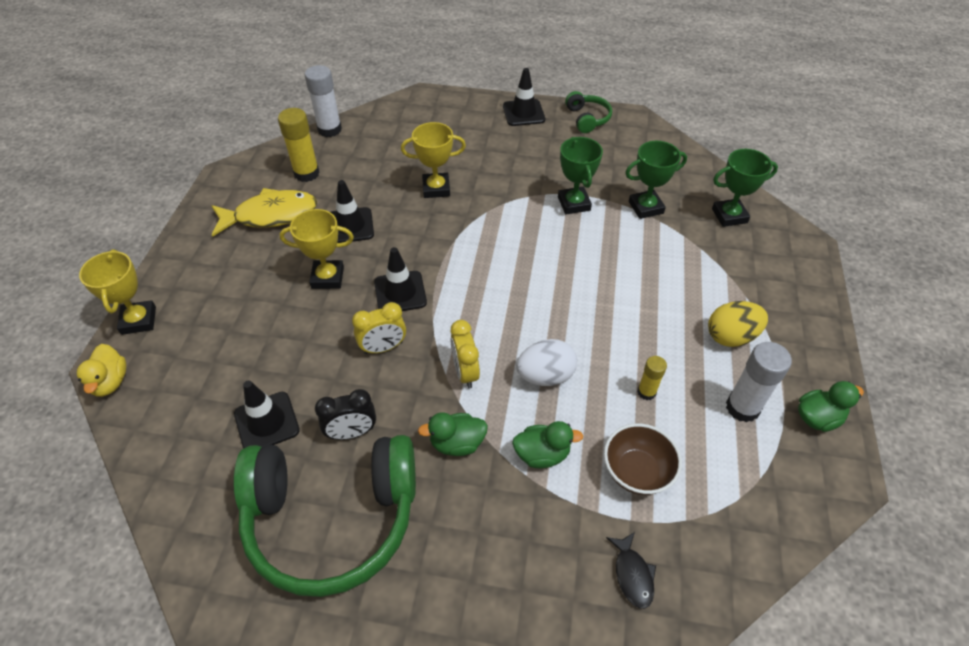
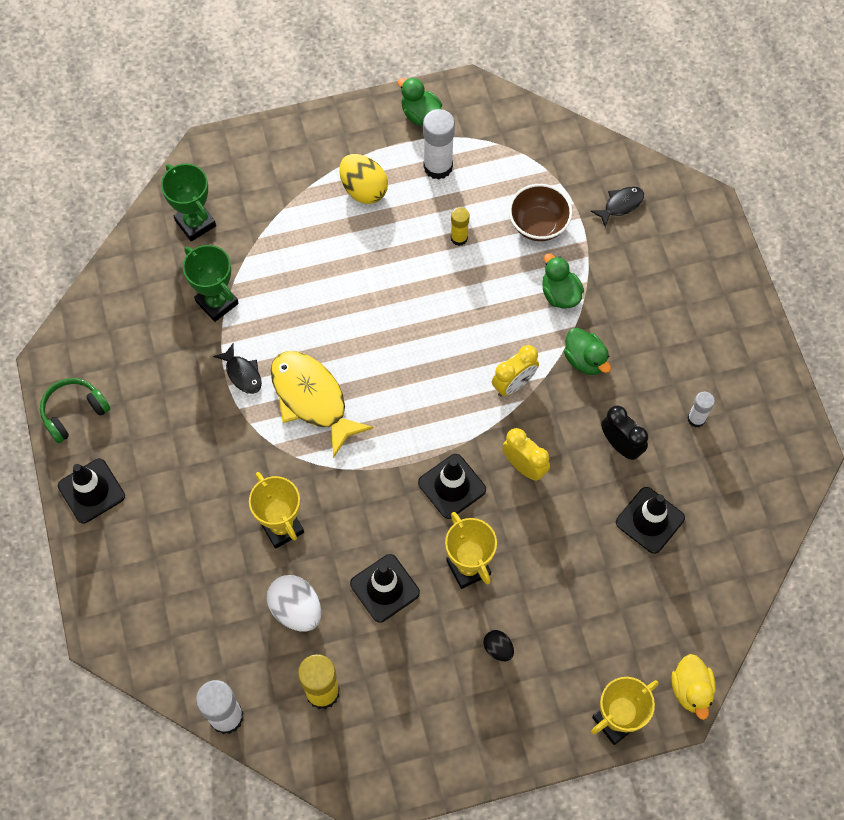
camera: 115 degrees left, 15 degrees up
yellow duck [77,344,126,397] -> yellow duck turned 120 degrees clockwise [671,654,716,720]
yellow fish [211,188,317,237] -> yellow fish moved to [271,351,374,458]
green headphones [233,435,416,597] -> white glue stick [687,392,715,428]
white egg [516,339,577,386] -> white egg moved to [267,575,321,632]
green trophy [558,137,603,214] -> black fish [213,344,262,394]
none -> black egg [484,630,514,661]

